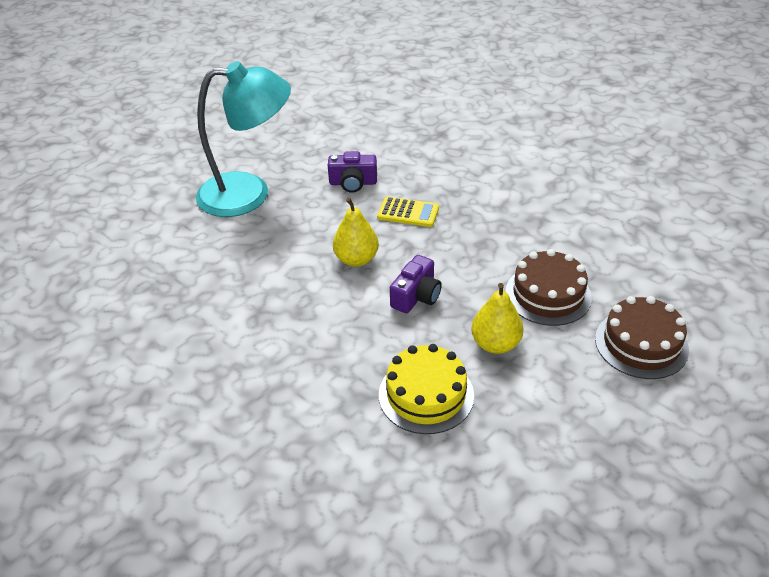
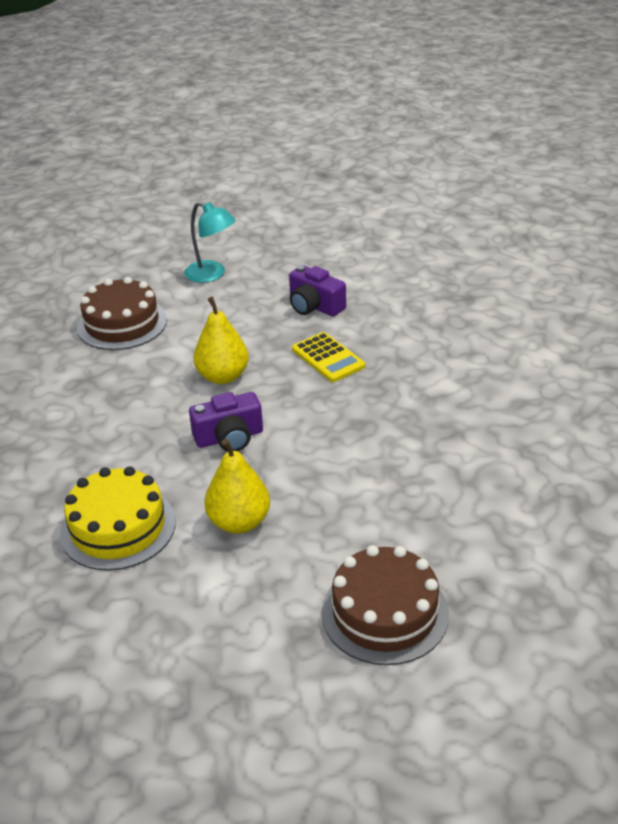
camera: 40 degrees right, 5 degrees down
turquoise lamp [196,61,291,217] -> turquoise lamp [184,202,236,283], size x0.49
brown cake [506,249,592,326] -> brown cake moved to [77,277,167,350]

